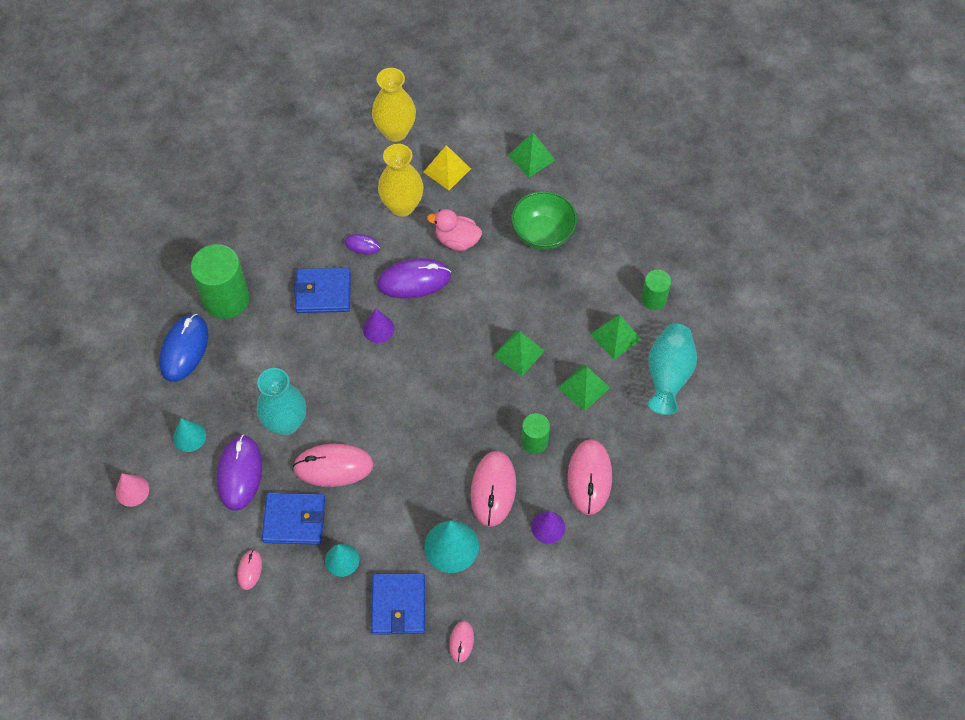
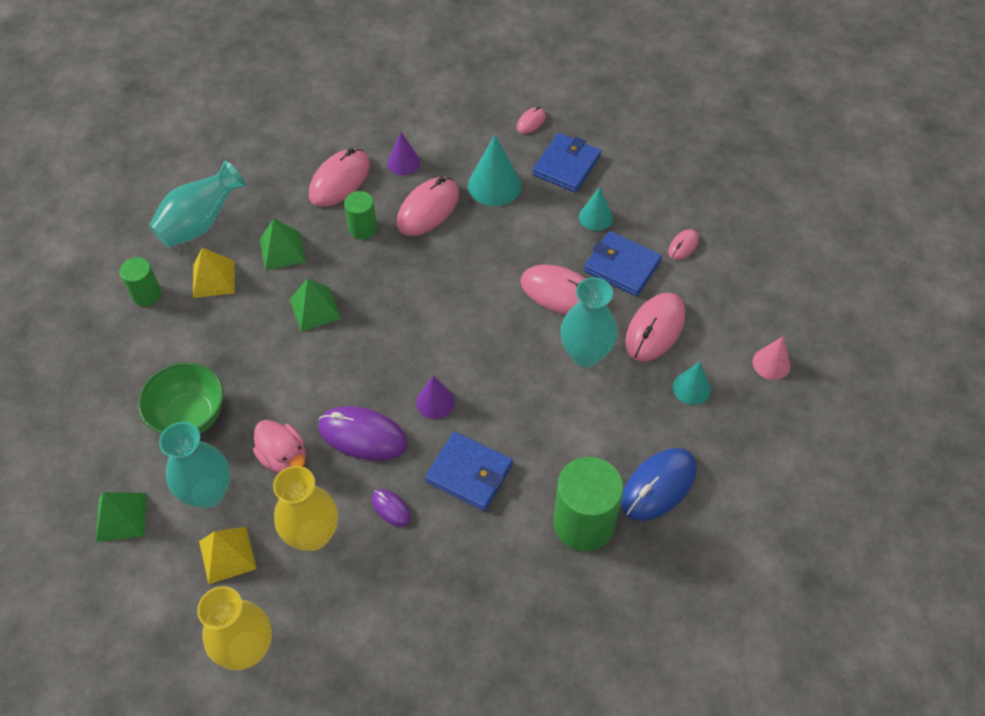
camera: 150 degrees left, 5 degrees down
purple mouse [217,435,262,511] -> pink mouse [625,293,685,362]
green pyramid [590,315,641,359] -> yellow pyramid [193,248,235,298]
none -> turquoise vase [159,422,230,509]

